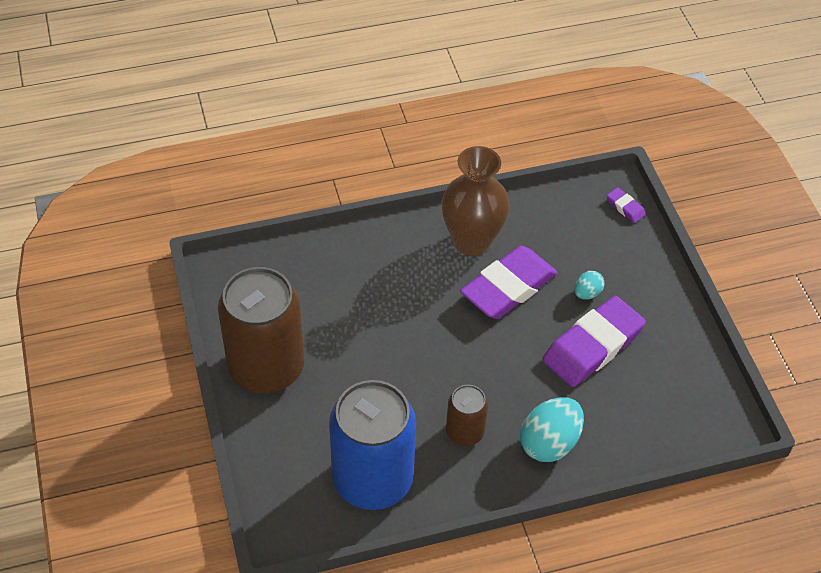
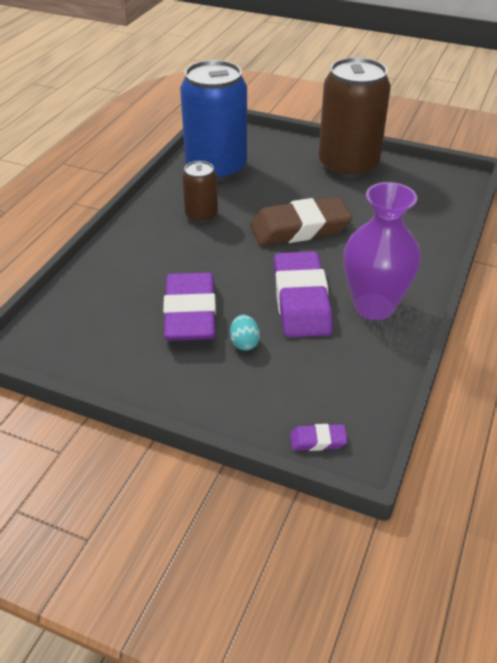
camera: 130 degrees right, 10 degrees down
brown vase [442,146,510,256] -> purple vase [343,182,421,320]
turquoise egg [520,397,584,462] -> none
none -> brown eraser [250,197,352,246]

